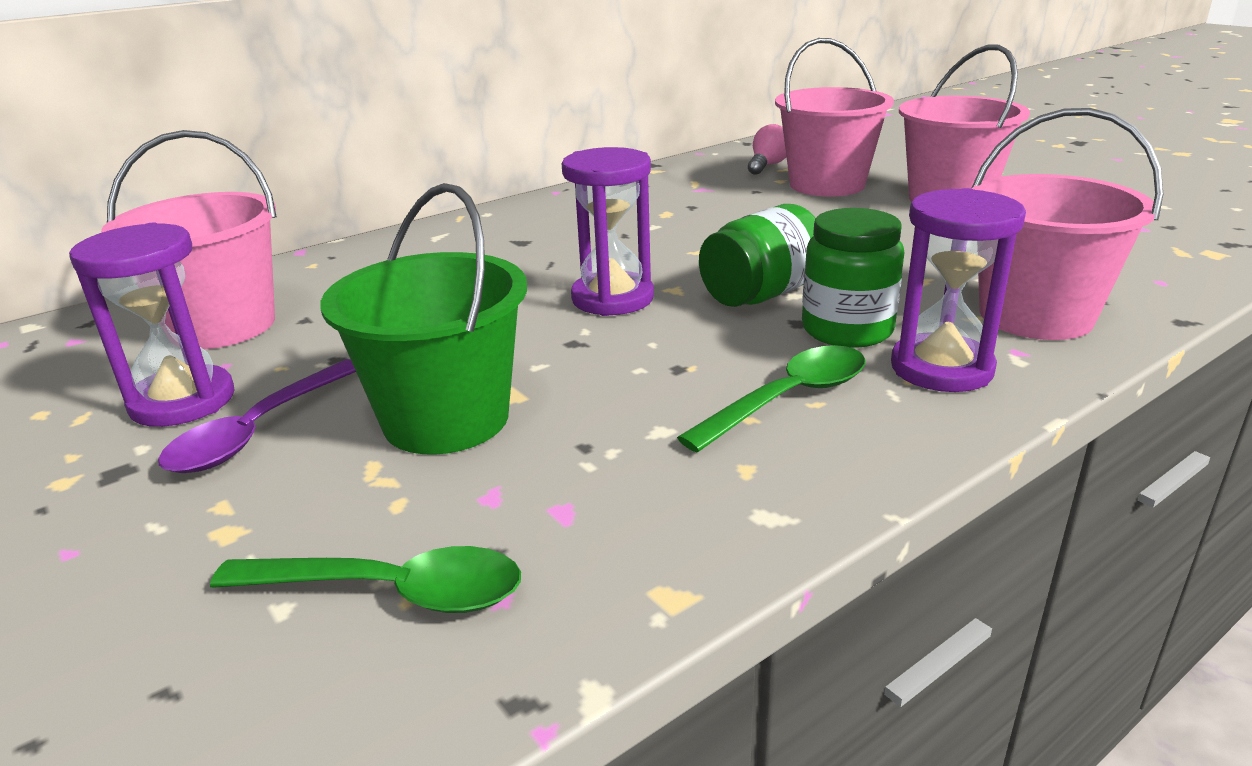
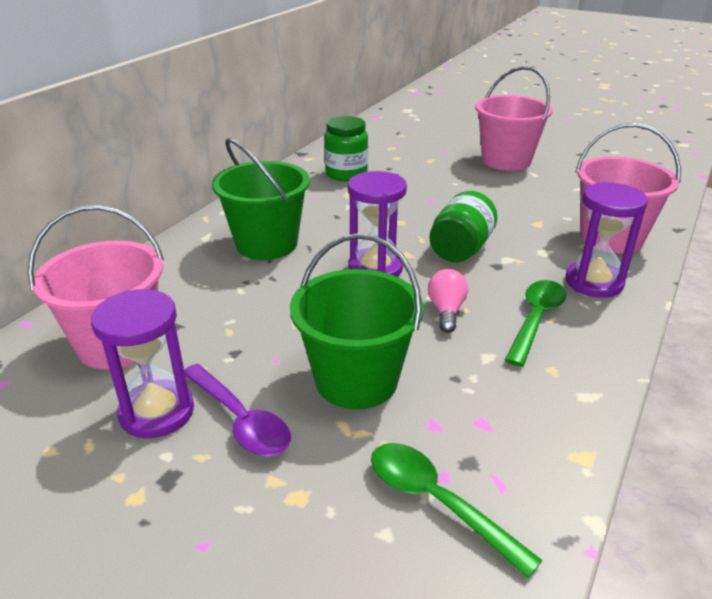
camera: 25 degrees left, 5 degrees up
purple spoon [158,359,356,473] -> purple spoon turned 45 degrees counterclockwise [184,364,291,456]
green spoon [210,546,521,613] -> green spoon turned 120 degrees counterclockwise [371,443,543,578]
pink light bulb [748,124,786,175] -> pink light bulb moved to [428,269,468,333]
pink bucket [775,38,894,197] -> none
green jar [802,208,904,348] -> green jar moved to [324,116,368,181]
none -> green bucket [212,138,310,260]

